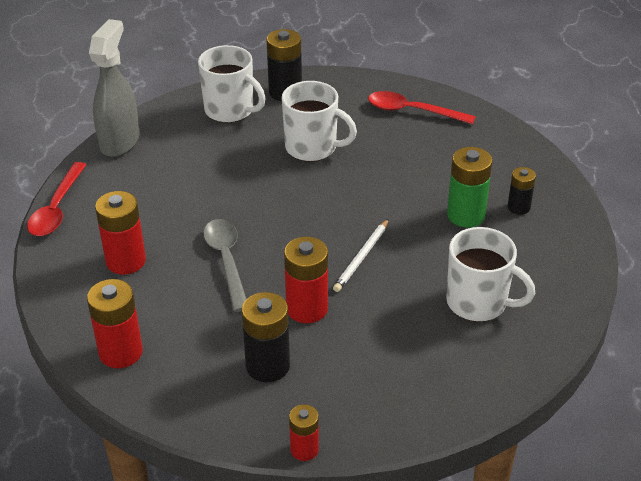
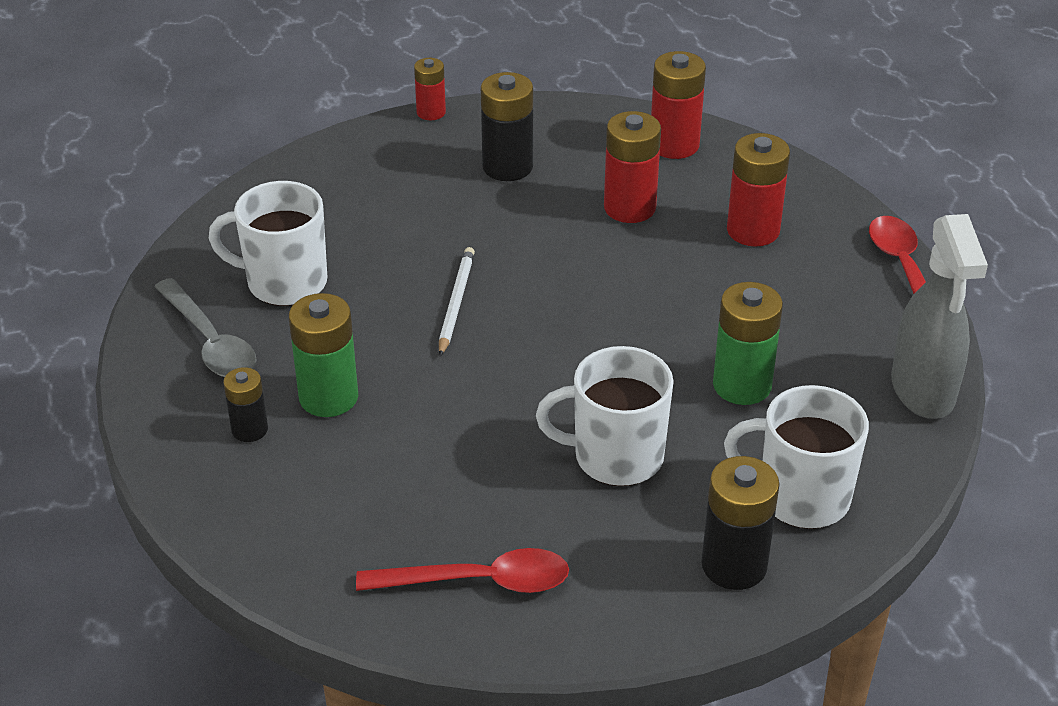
camera: 160 degrees right, 0 degrees up
grey spoon [203,219,246,312] -> grey spoon moved to [155,278,257,377]
red battery [284,237,328,323] -> red battery moved to [604,111,661,223]
none -> green battery [713,282,783,405]

